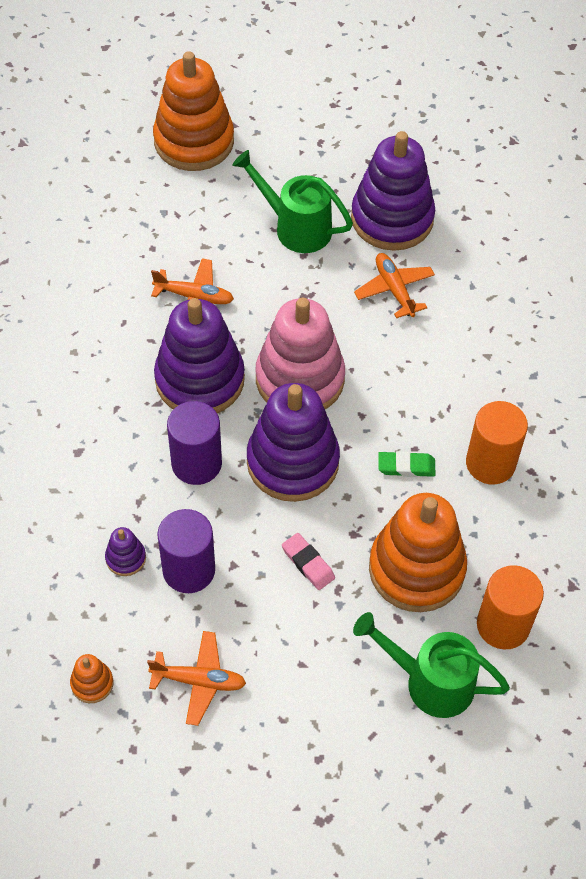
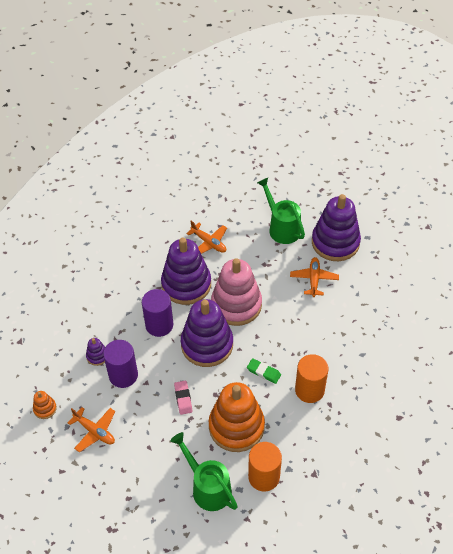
camera: 30 degrees right, 5 degrees down
orange stacking toy [153,51,234,171] -> none

